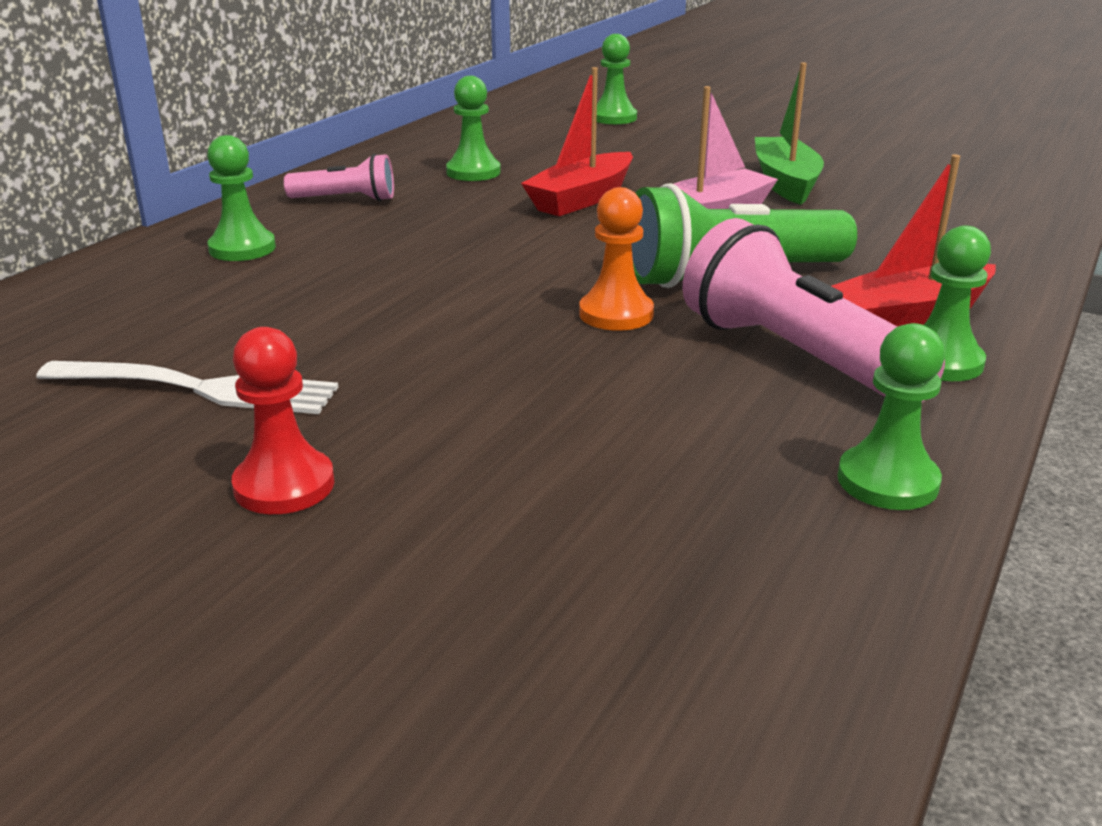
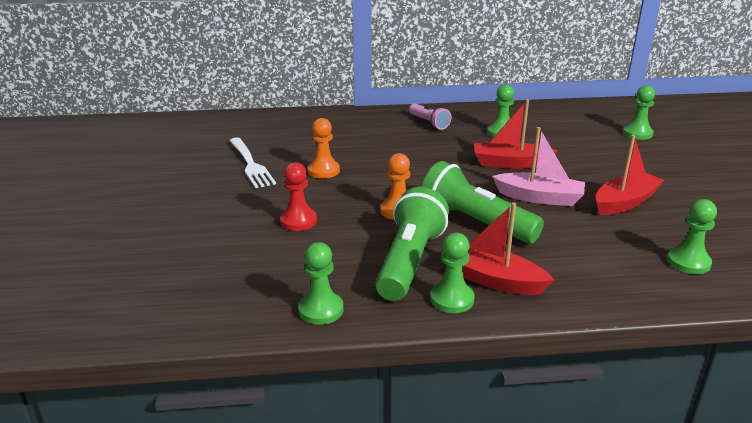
camera: 55 degrees right, 0 degrees up
green pawn [207,135,276,261] -> green pawn moved to [667,199,717,274]
red pawn [232,327,334,514] -> red pawn moved to [280,162,317,231]
pink flashlight [682,218,945,402] -> green flashlight [375,187,449,301]
green boat [755,62,824,205] -> red boat [596,135,664,215]
none -> orange pawn [308,118,340,178]

